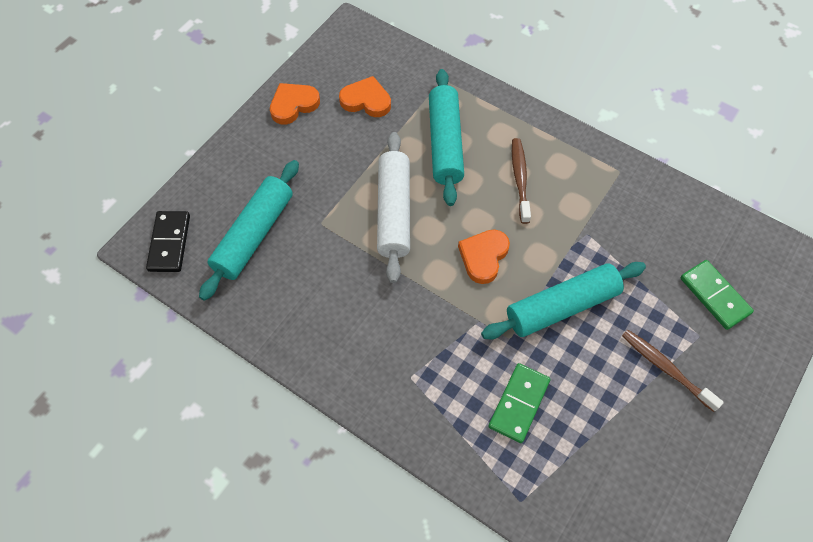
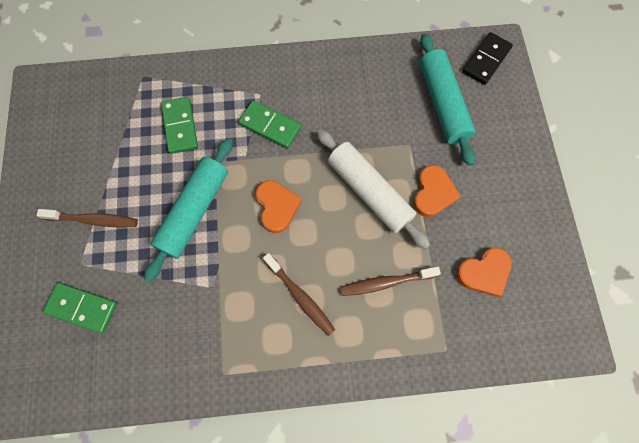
camera: 140 degrees right, 10 degrees up
black domino [146,211,190,272] -> black domino turned 75 degrees clockwise [462,32,513,85]
orange heart [270,83,320,124] -> orange heart moved to [413,165,461,217]
turquoise rolling pin [429,69,464,206] -> brown toothbrush [340,266,441,296]
none -> green domino [239,101,301,149]

